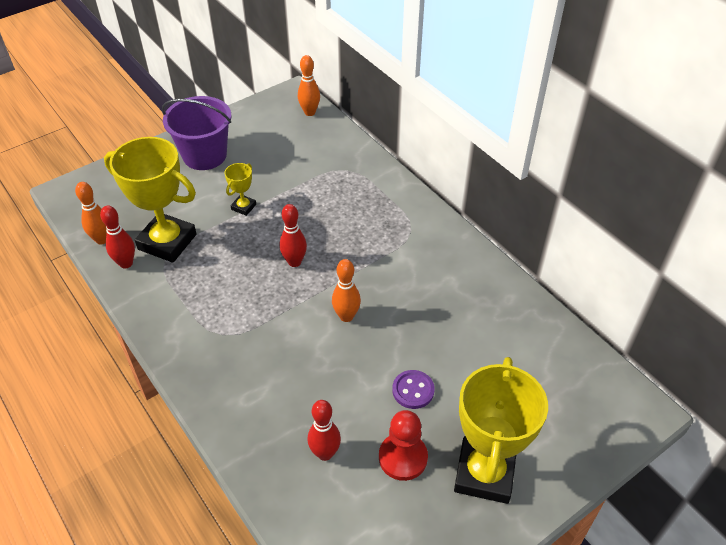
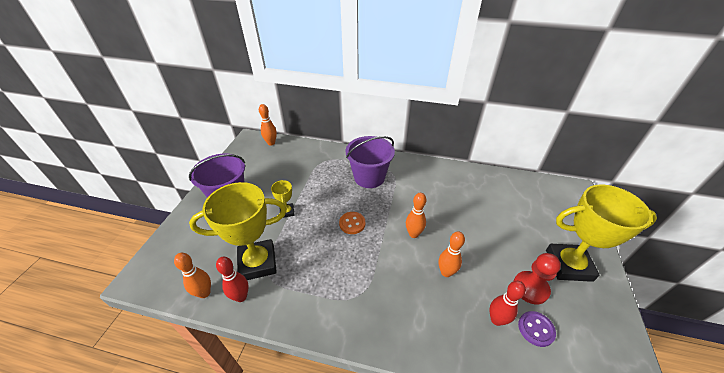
camera: 40 degrees left, 5 degrees down
red bowling pin [279,204,307,267] -> orange button [339,212,365,234]
purple button [392,370,435,409] -> purple button moved to [518,311,556,347]
yellow trophy [454,357,548,504] -> yellow trophy turned 60 degrees counterclockwise [546,184,657,282]
none -> purple bucket [346,136,395,188]
none -> orange bowling pin [439,231,465,277]

